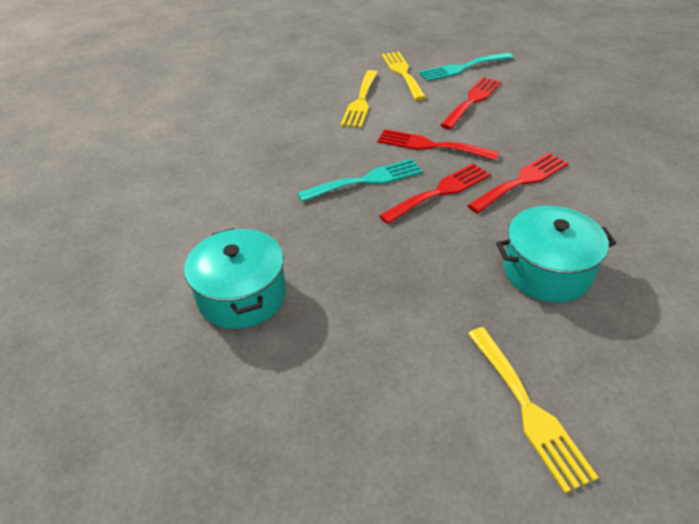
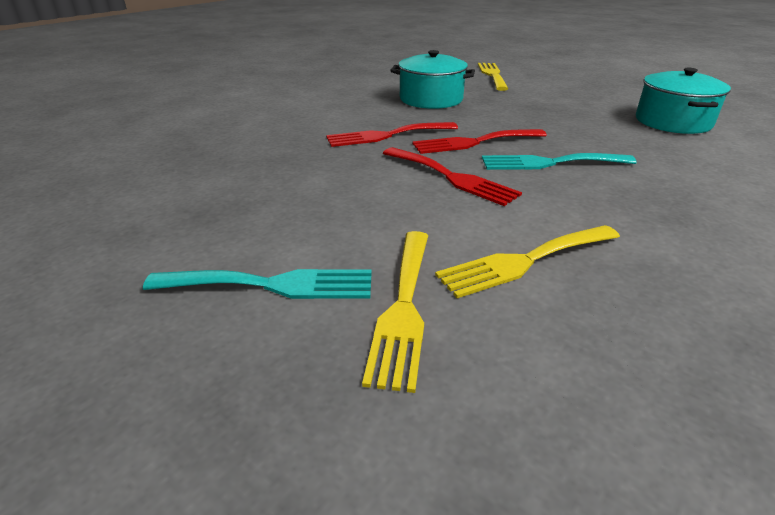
camera: 160 degrees left, 10 degrees down
yellow fork [341,70,378,128] -> yellow fork turned 150 degrees counterclockwise [435,225,620,298]
red fork [440,77,501,129] -> none

